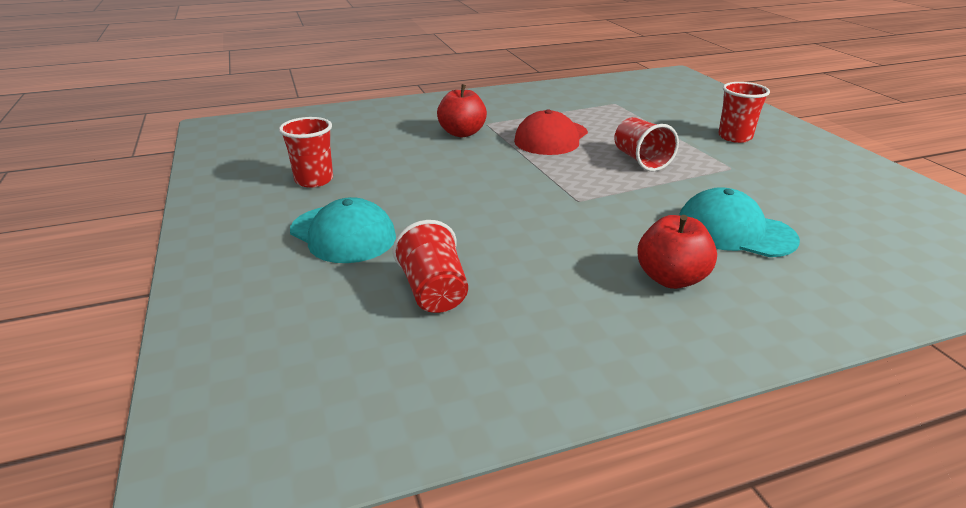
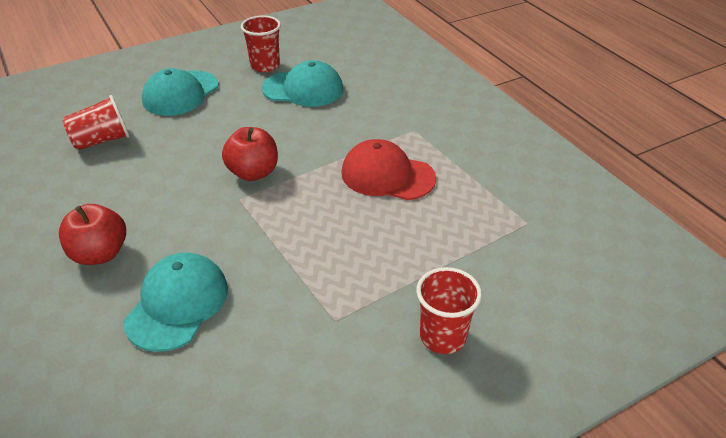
camera: 80 degrees right, 10 degrees up
red apple [437,84,487,137] -> red apple moved to [222,127,278,181]
red cup [614,117,679,172] -> none
none -> turquoise cap [262,60,343,107]

